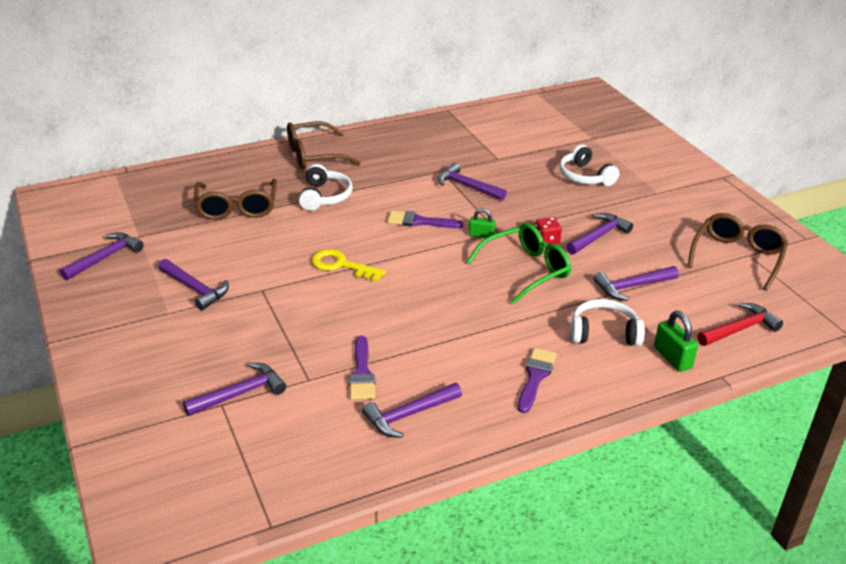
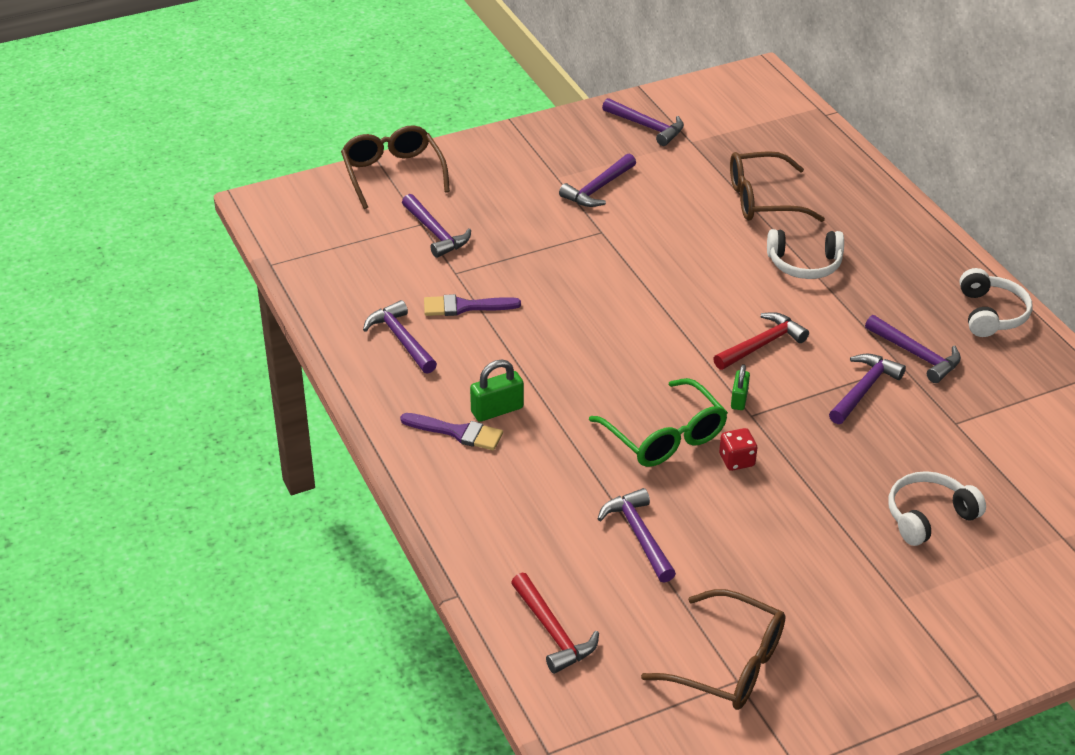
camera: 90 degrees right, 5 degrees up
brown glasses [287,122,361,169] -> brown glasses moved to [341,125,450,209]
yellow key [311,249,386,282] -> none
purple brush [387,211,463,228] -> red hammer [713,312,809,370]
purple hammer [566,213,633,254] -> purple hammer moved to [865,315,961,383]
white headphones [571,299,645,346] -> white headphones moved to [960,268,1033,337]
green padlock [654,311,698,372] -> green padlock moved to [470,360,524,422]

